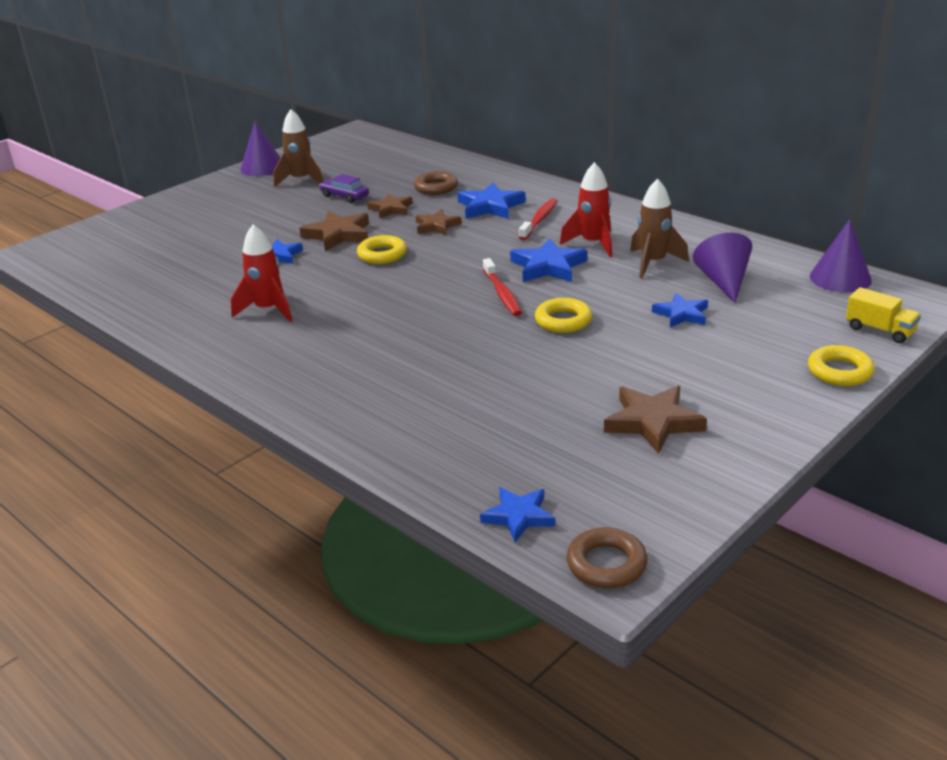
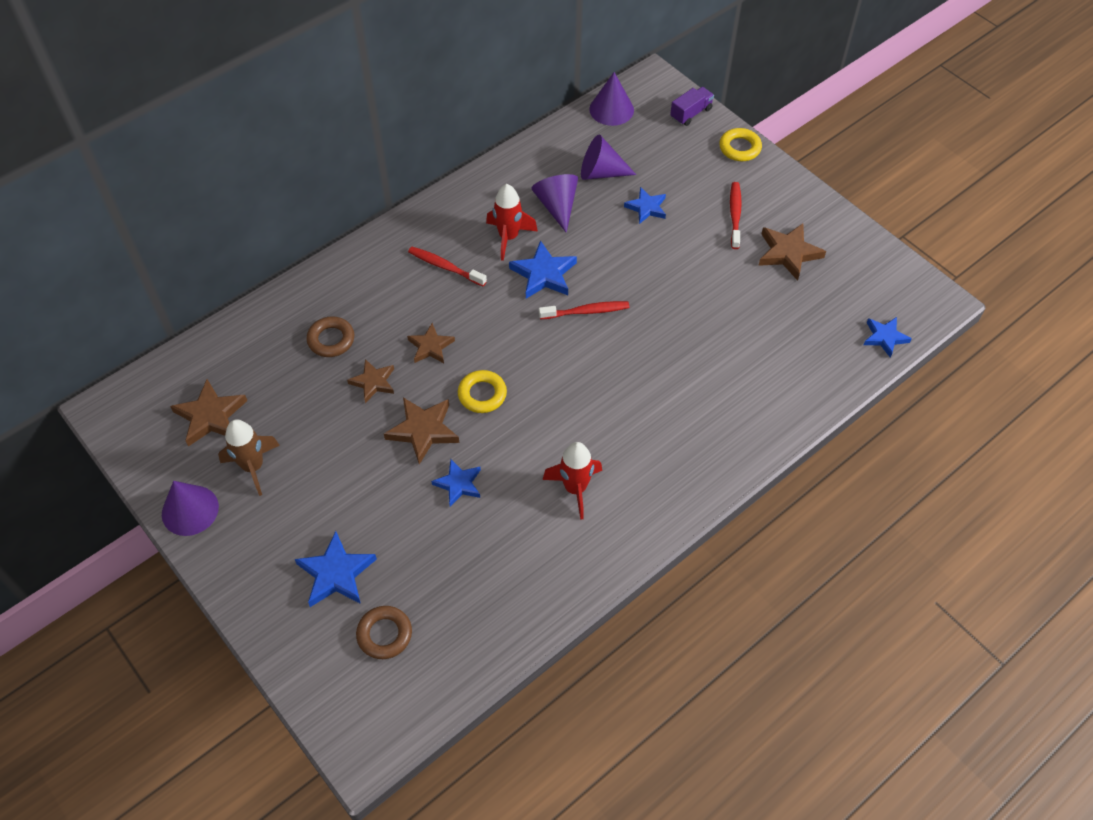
camera: 85 degrees left, 25 degrees up
purple car [319,174,369,203] -> none
blue star [457,182,526,219] -> blue star moved to [295,531,377,607]
yellow ring [535,298,592,333] -> none
brown ring [566,527,647,588] -> brown ring moved to [356,606,412,659]
brown rocket [630,178,689,279] -> purple cone [531,174,578,233]
yellow truck [846,287,921,343] -> purple truck [670,87,714,126]
none -> brown star [170,379,248,447]
none -> red toothbrush [730,182,742,249]

